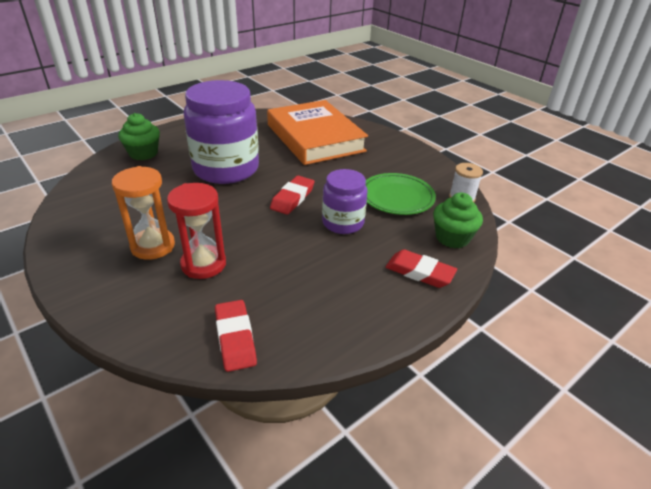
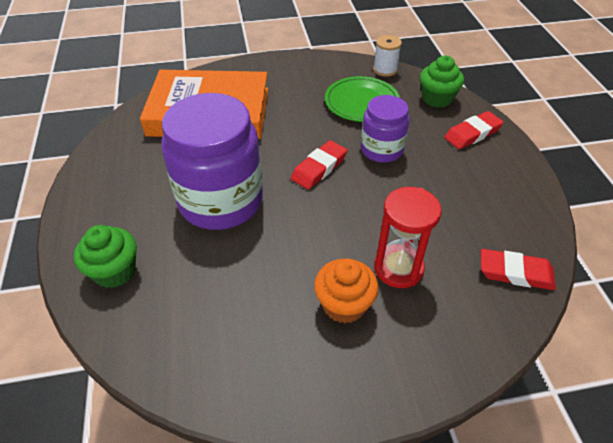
camera: 60 degrees left, 10 degrees up
orange hourglass [112,166,175,260] -> orange cupcake [314,259,378,324]
red eraser [270,176,315,215] -> red eraser turned 75 degrees clockwise [291,140,347,190]

